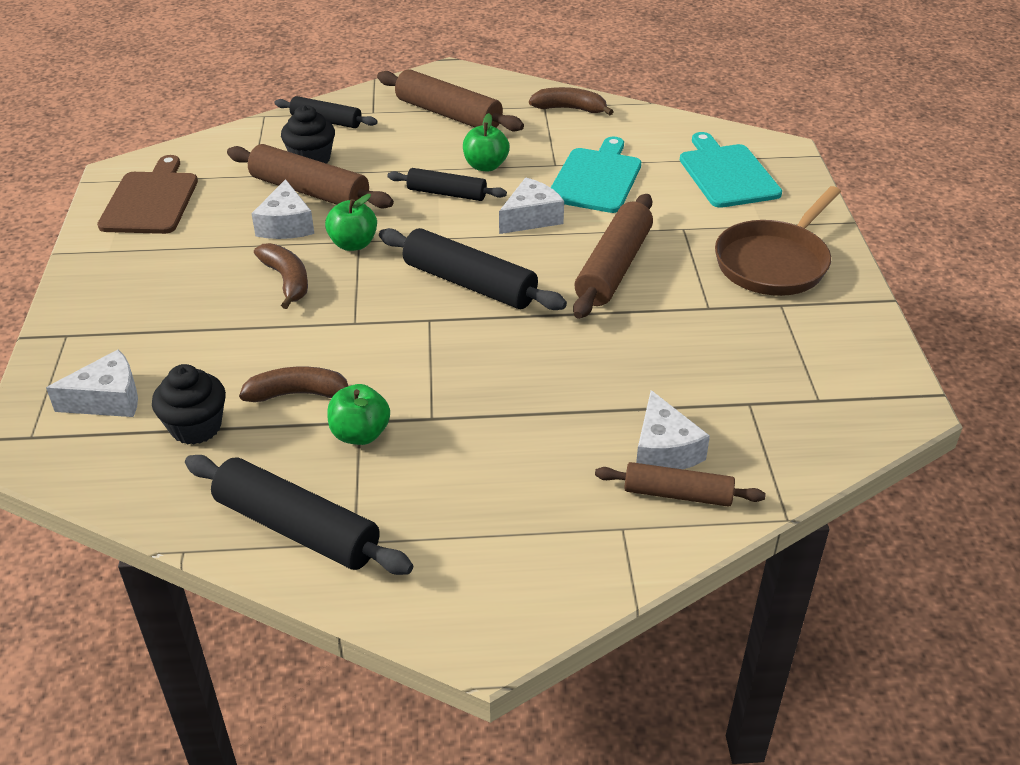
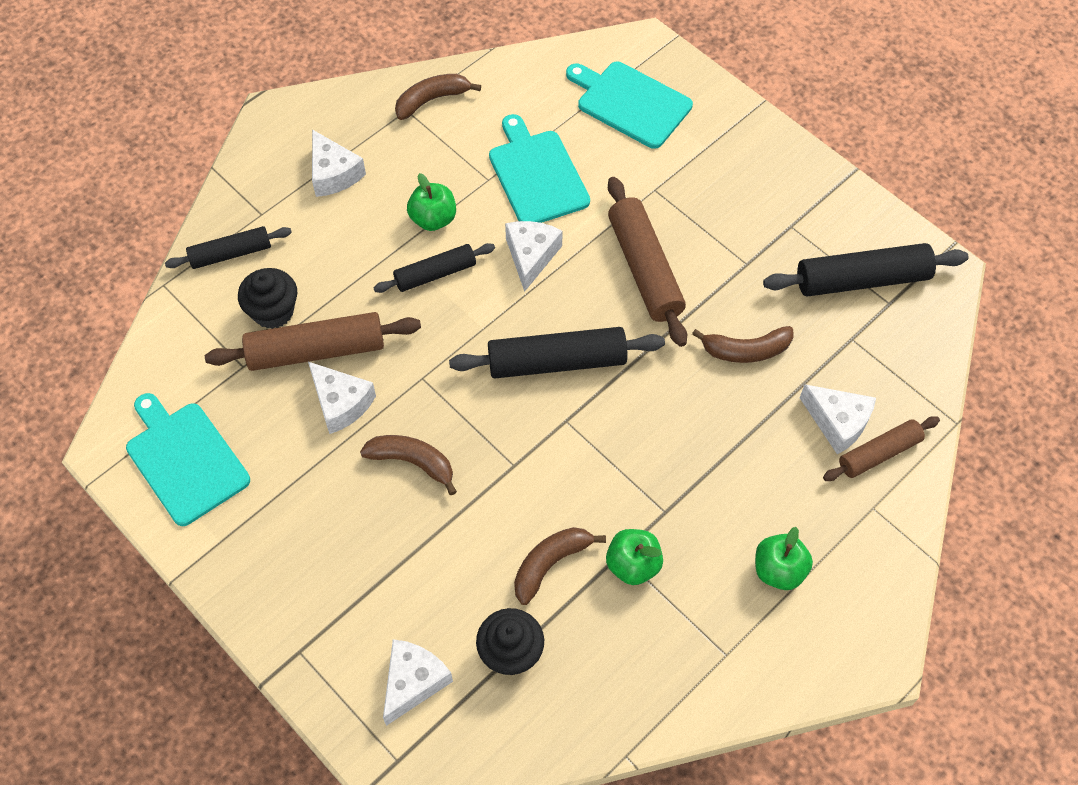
camera: 40 degrees left, 20 degrees up
brown cutting board [97,155,198,234] -> turquoise cutting board [126,393,250,526]
black rolling pin [185,455,413,575] -> black rolling pin moved to [763,243,969,297]
green apple [325,194,377,251] -> green apple moved to [755,527,813,590]
brown rolling pin [377,69,524,131] -> white cheese [312,130,366,197]
brown pan [715,186,841,296] -> none
none -> brown banana [692,326,794,363]

